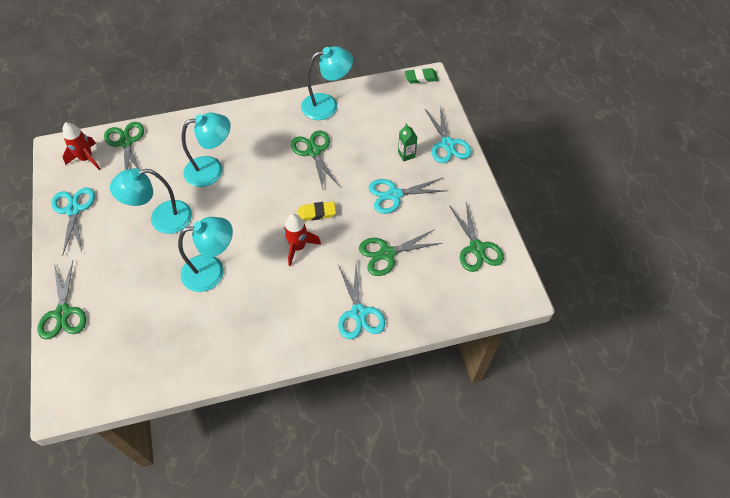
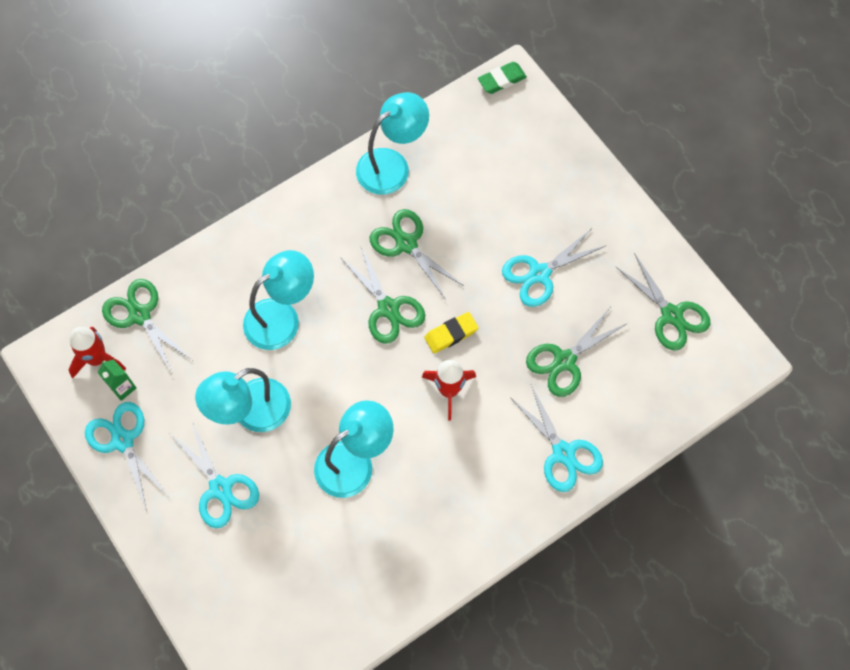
camera: 20 degrees left, 10 degrees up
green scissors [38,261,86,340] -> green scissors moved to [340,247,425,344]
green carton [398,124,418,162] -> green carton moved to [98,359,136,401]
turquoise scissors [425,106,471,163] -> turquoise scissors moved to [172,419,259,528]

